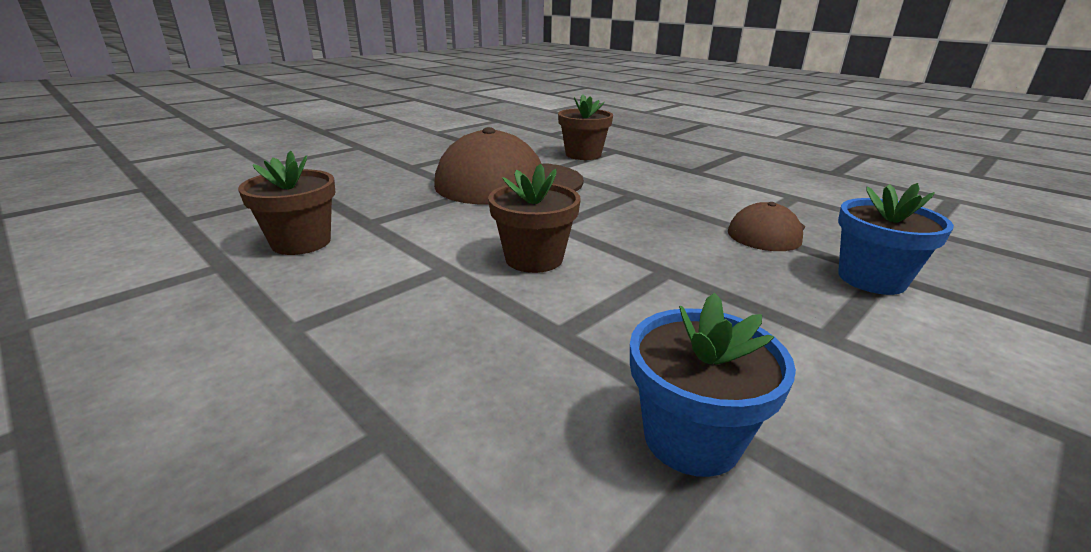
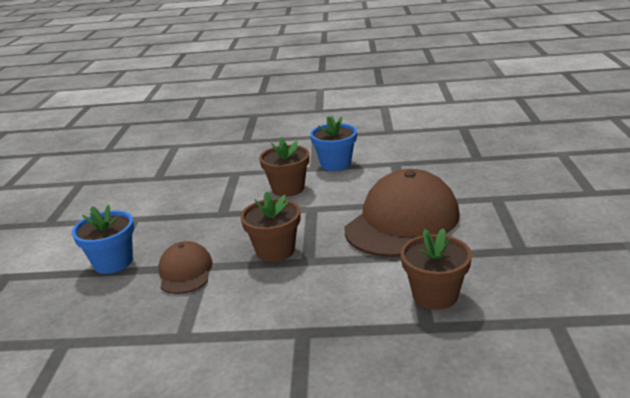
camera: 140 degrees right, 0 degrees up
brown flower pot [238,151,335,255] -> brown flower pot moved to [240,191,300,262]
blue flower pot [630,293,796,477] -> blue flower pot moved to [310,116,357,171]

